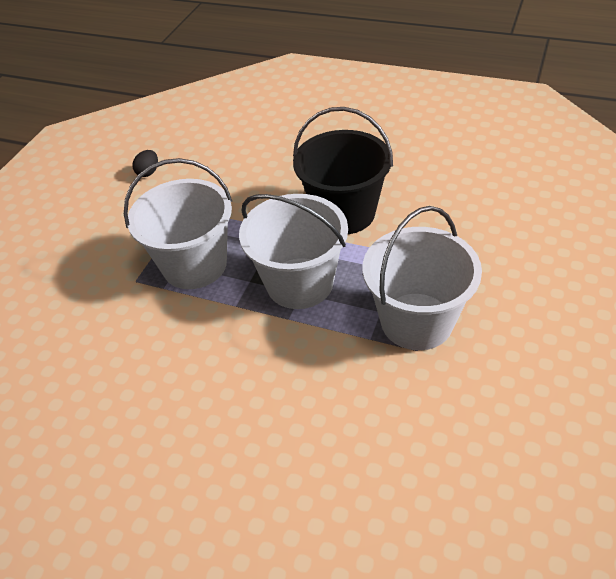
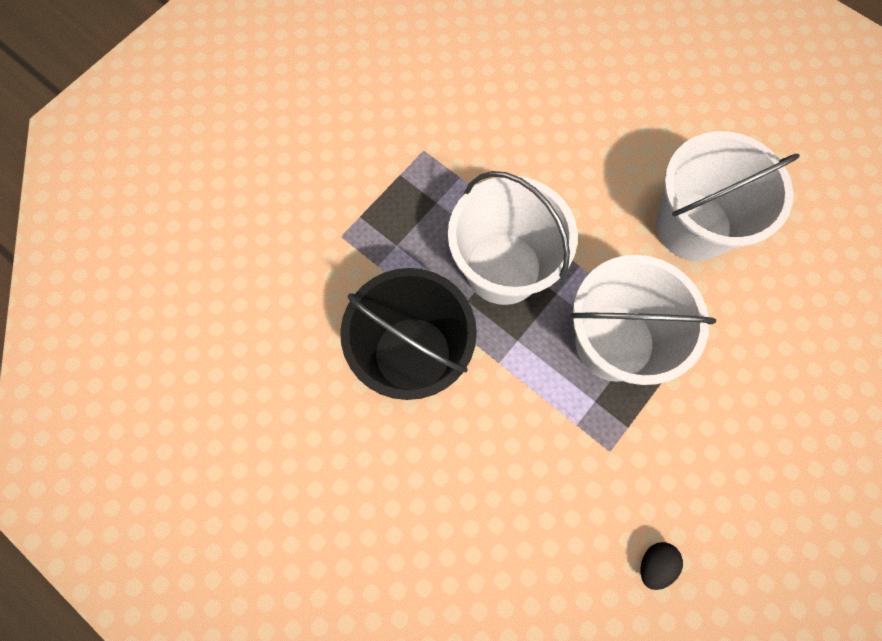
camera: 165 degrees left, 25 degrees up
white bucket [362,206,482,350] -> white bucket moved to [656,131,800,261]

